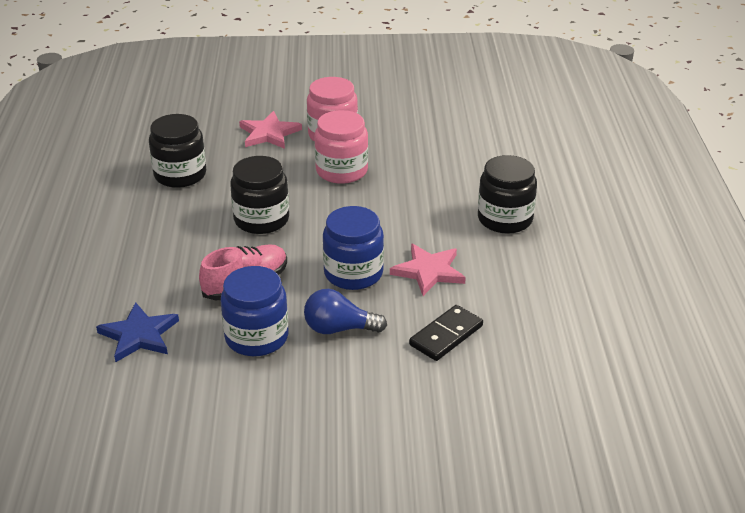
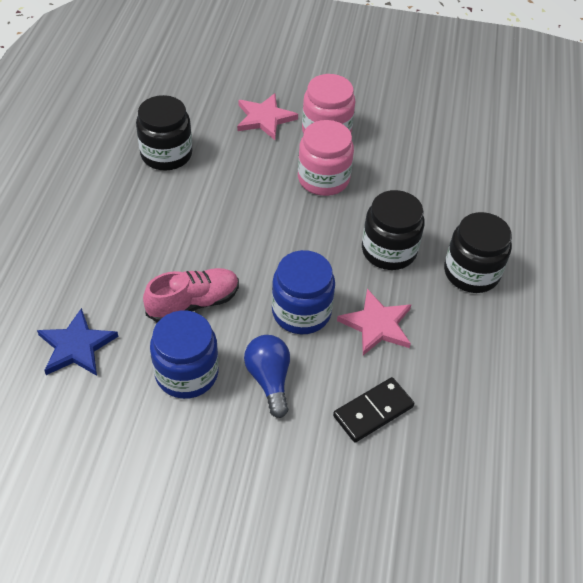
camera: 10 degrees right, 15 degrees up
black jar [230,156,289,234] -> black jar moved to [362,190,425,270]
blue light bulb [304,289,387,334] -> blue light bulb turned 60 degrees clockwise [244,335,290,418]

